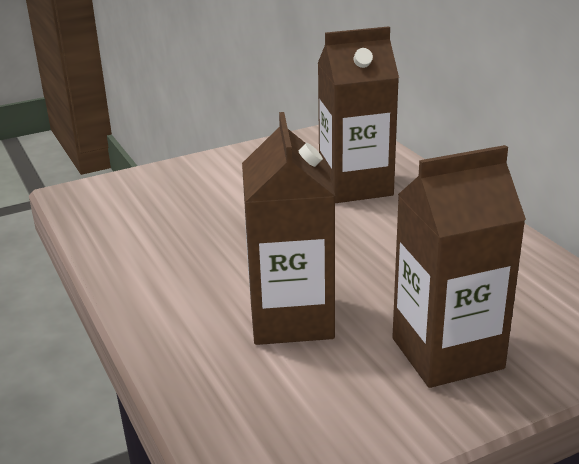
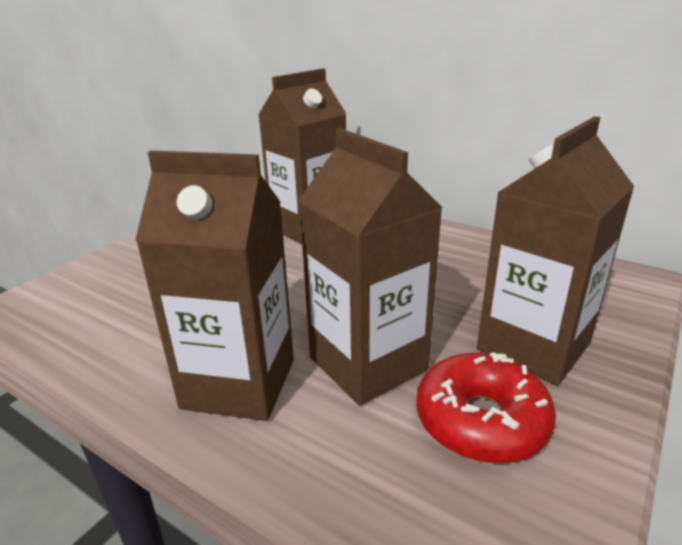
camera: 30 degrees left, 0 degrees up
none -> brown carton [135,150,294,421]
none -> red donut [416,352,556,464]

